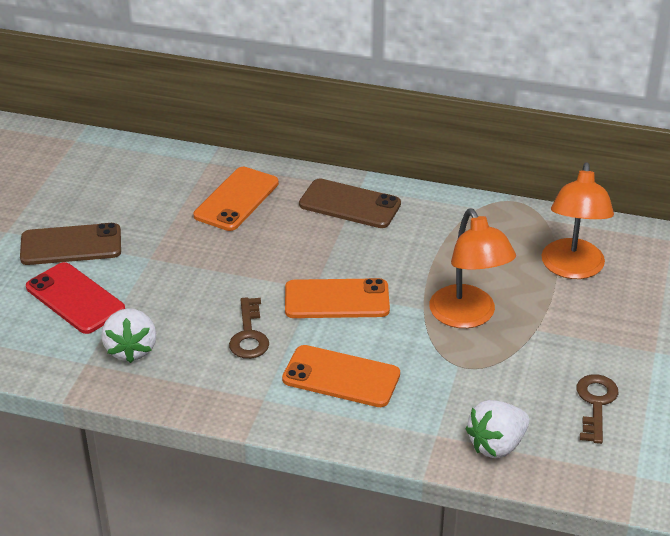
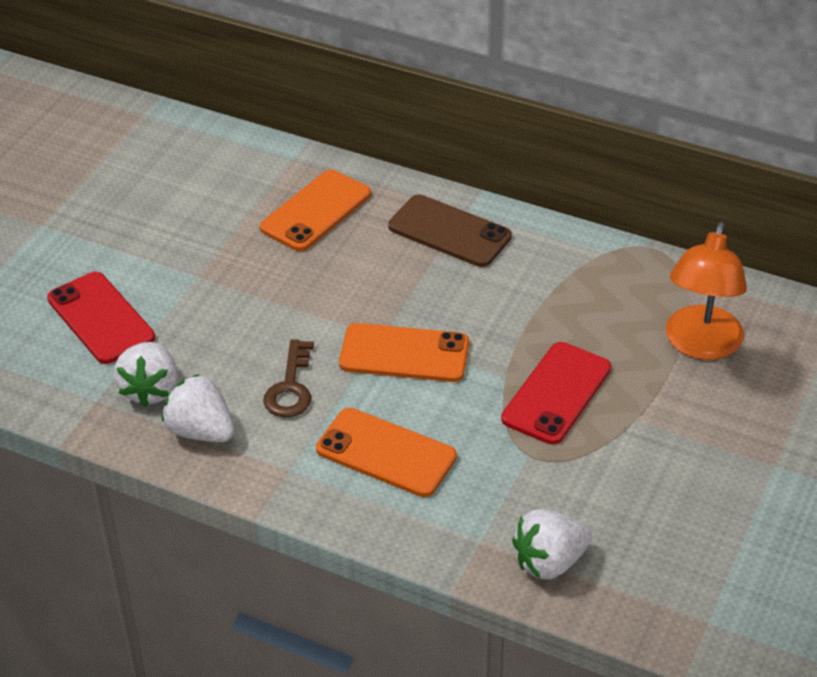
camera: 10 degrees right, 5 degrees up
brown phone [20,223,121,265] -> none
orange lamp [429,208,516,328] -> red phone [501,342,611,445]
brown key [576,374,618,444] -> none
none -> white strawberry [162,374,235,442]

